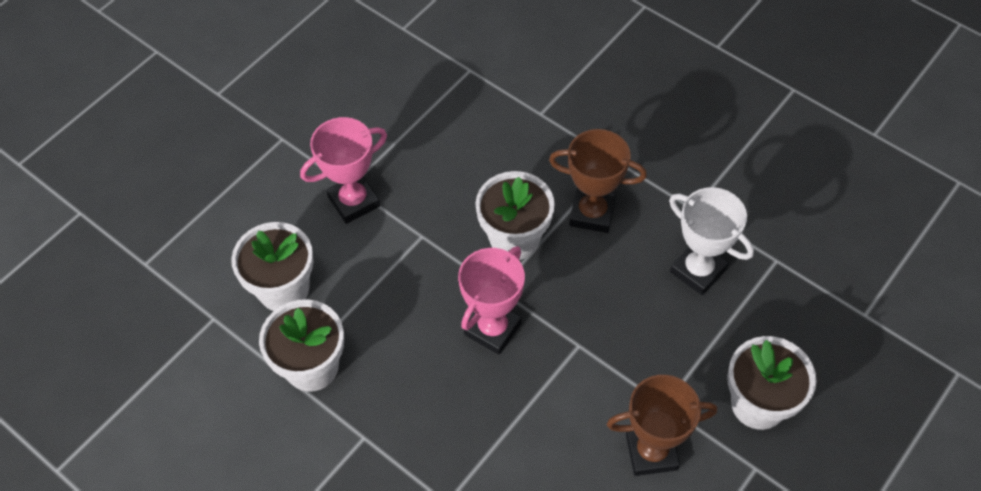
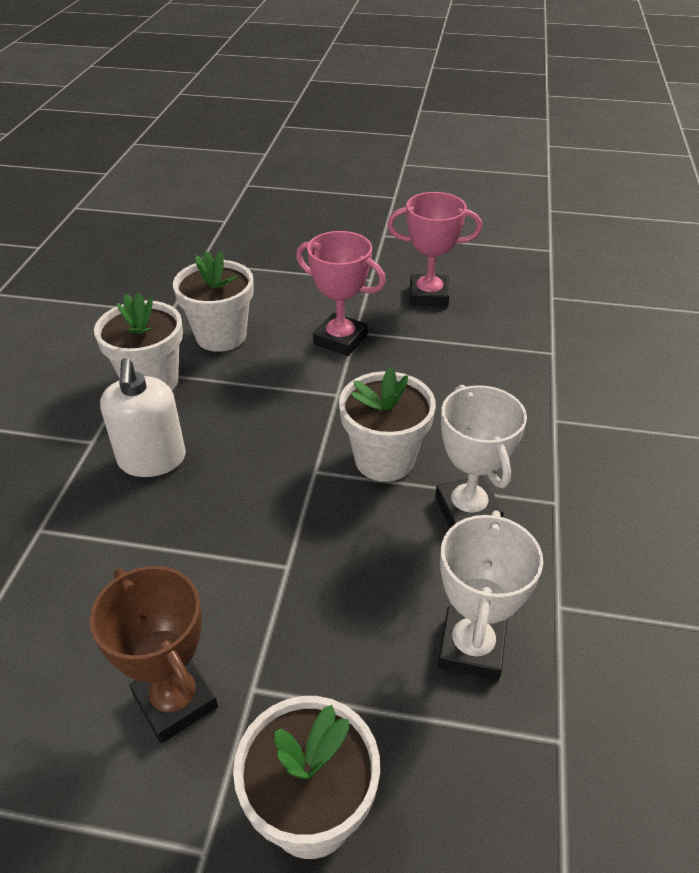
camera: 60 degrees right, 15 degrees down
pink trophy [458,246,525,355] -> pink trophy moved to [387,192,482,307]
brown trophy [549,129,647,233] -> white trophy [435,385,527,528]
none -> white soap dispenser [100,358,186,477]

